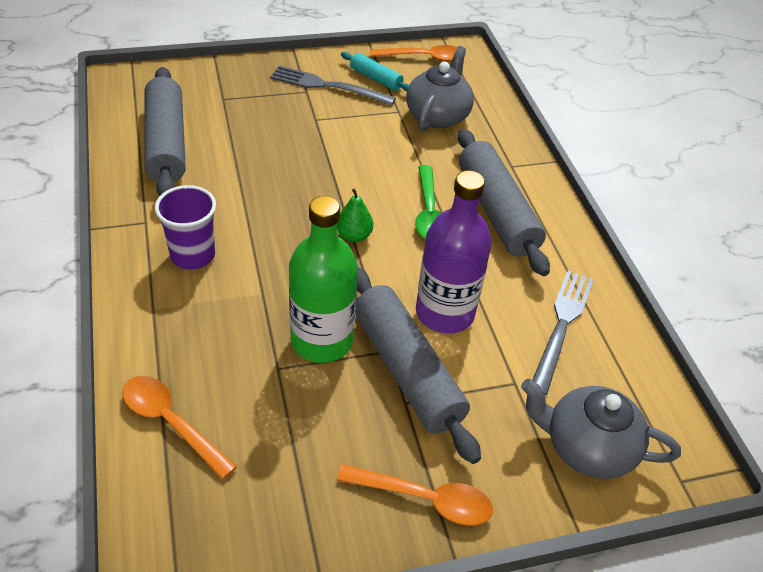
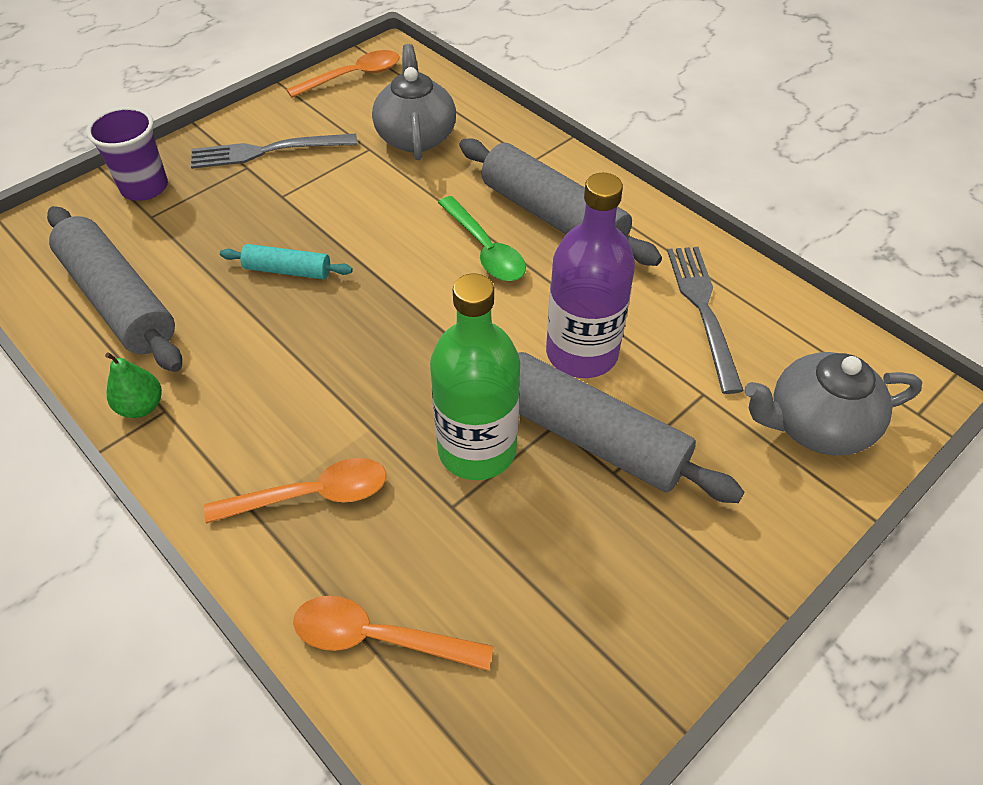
camera: 25 degrees left, 5 degrees up
purple cup [155,185,216,269] -> purple cup moved to [86,107,168,201]
orange spoon [336,464,493,526] -> orange spoon moved to [204,458,387,523]
green pear [337,188,373,242] -> green pear moved to [105,352,162,418]
turquoise rolling pin [341,52,409,92] -> turquoise rolling pin moved to [220,244,353,279]

